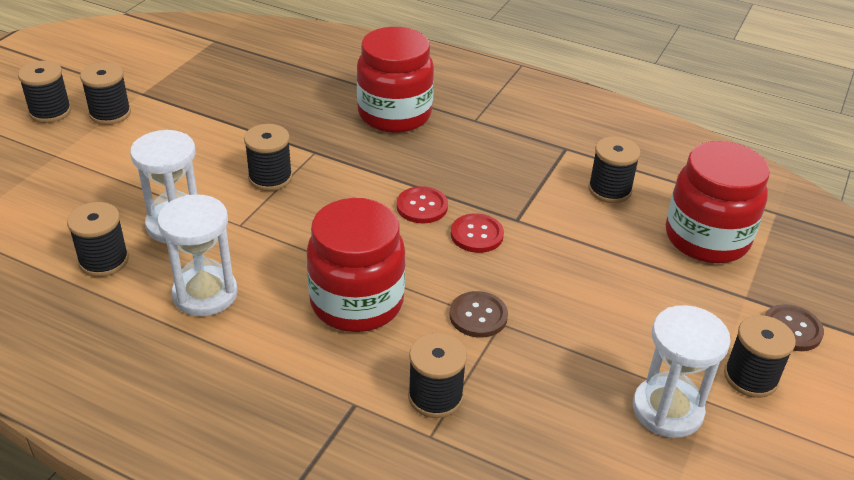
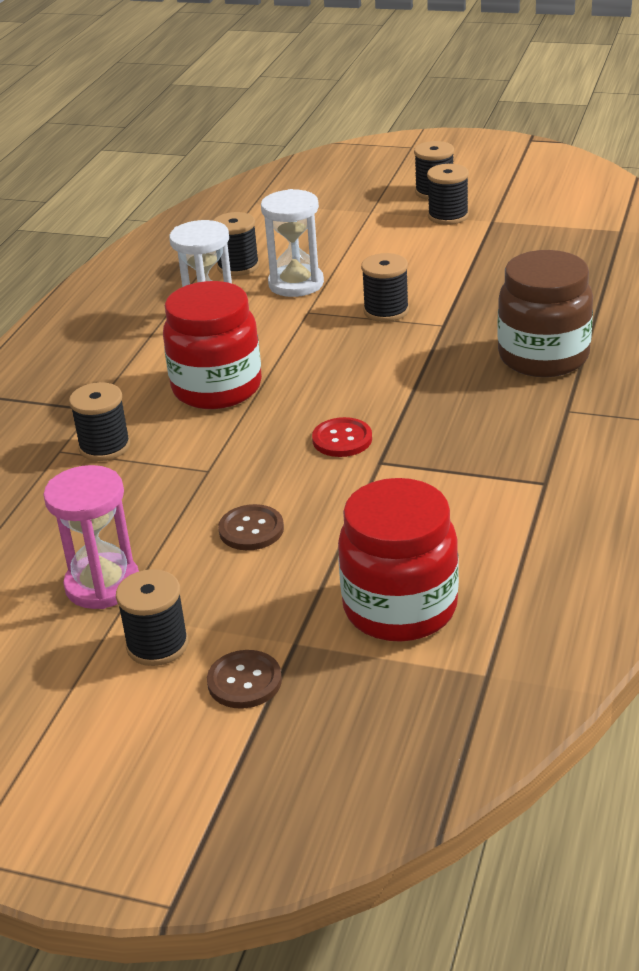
camera: 85 degrees right, 5 degrees down
red jar [357,27,434,133] -> brown jar [497,250,593,377]
red button [397,186,448,223] -> none
brown button [449,291,508,338] -> brown button moved to [218,504,284,550]
black spool [588,136,641,203] -> none
white hourglass [633,305,731,438] -> pink hourglass [43,465,139,609]

